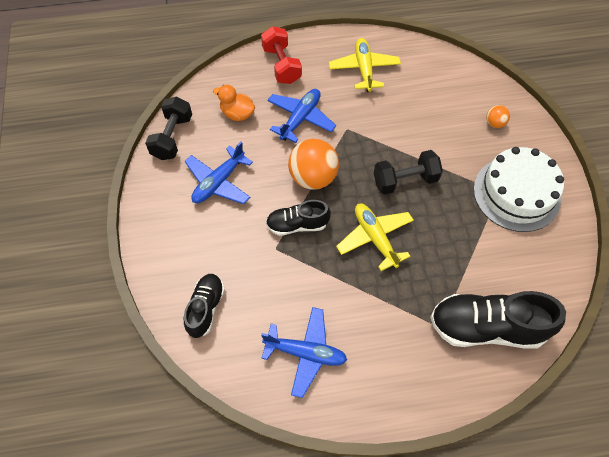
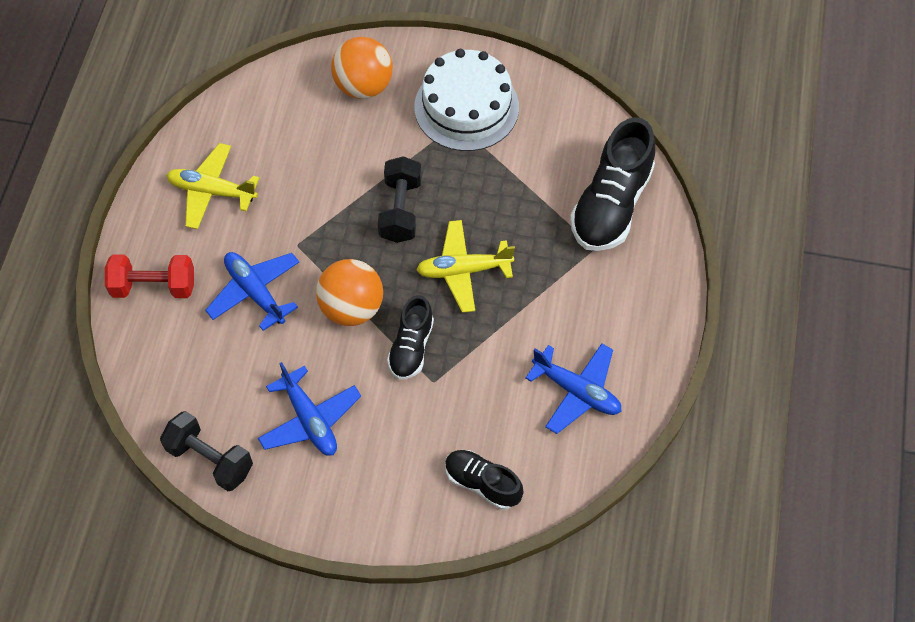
camera: 70 degrees left, 0 degrees up
orange duck [213,85,255,121] -> none
blue plane [261,307,347,398] -> blue plane turned 90 degrees clockwise [525,343,622,434]
orange ball [487,105,510,128] -> orange ball [331,37,393,99], size x2.11

